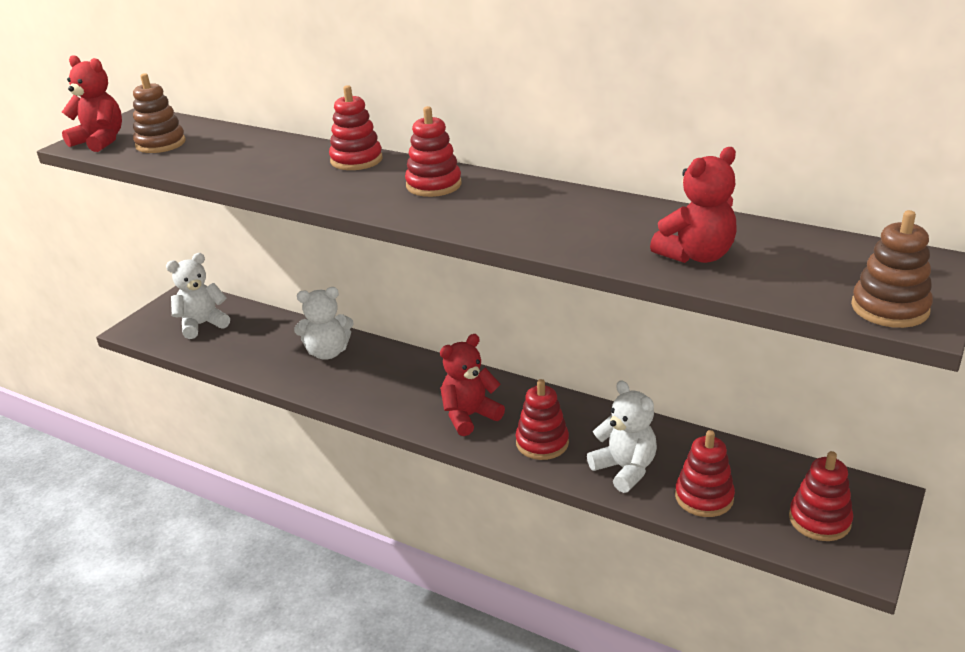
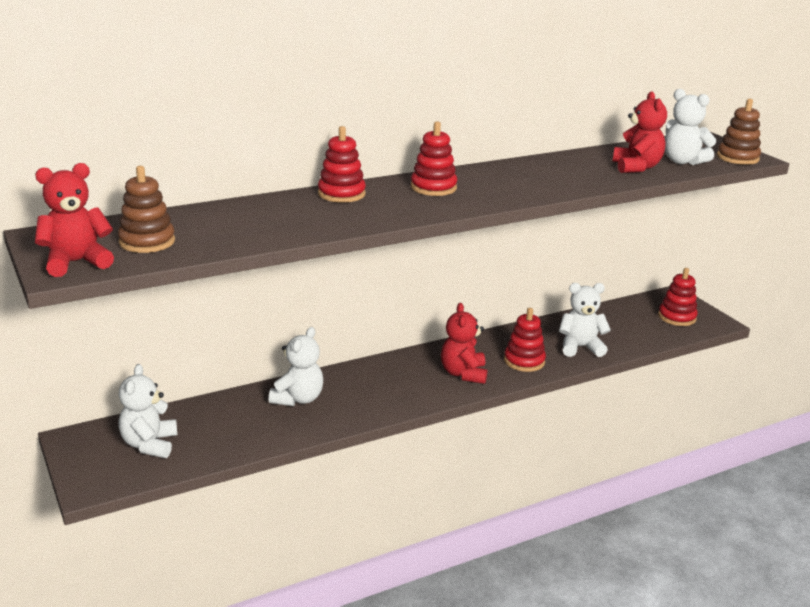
camera: 60 degrees left, 5 degrees down
red stacking toy [675,430,735,517] -> none
none -> white teddy bear [665,89,717,165]

